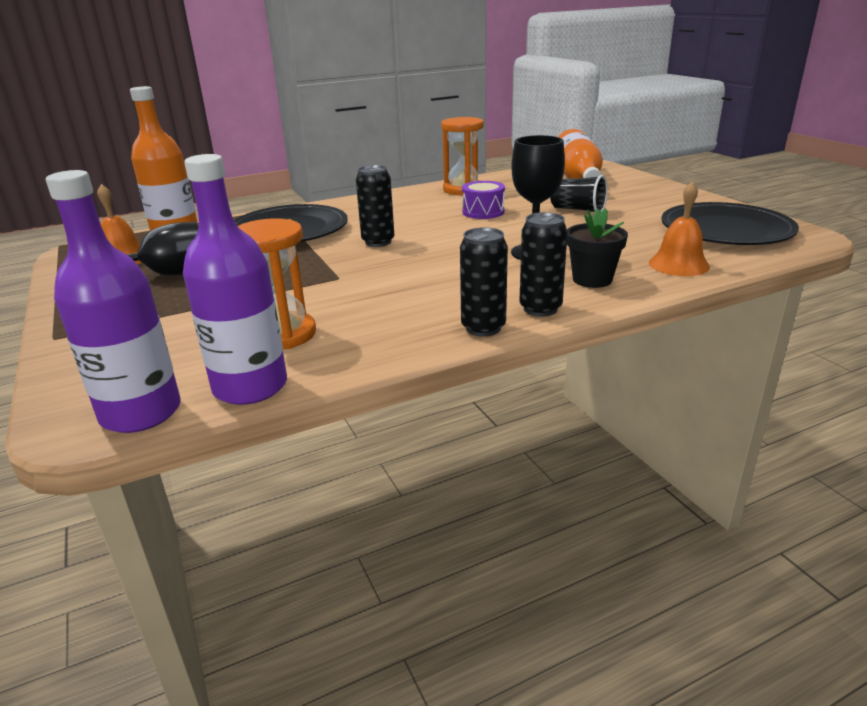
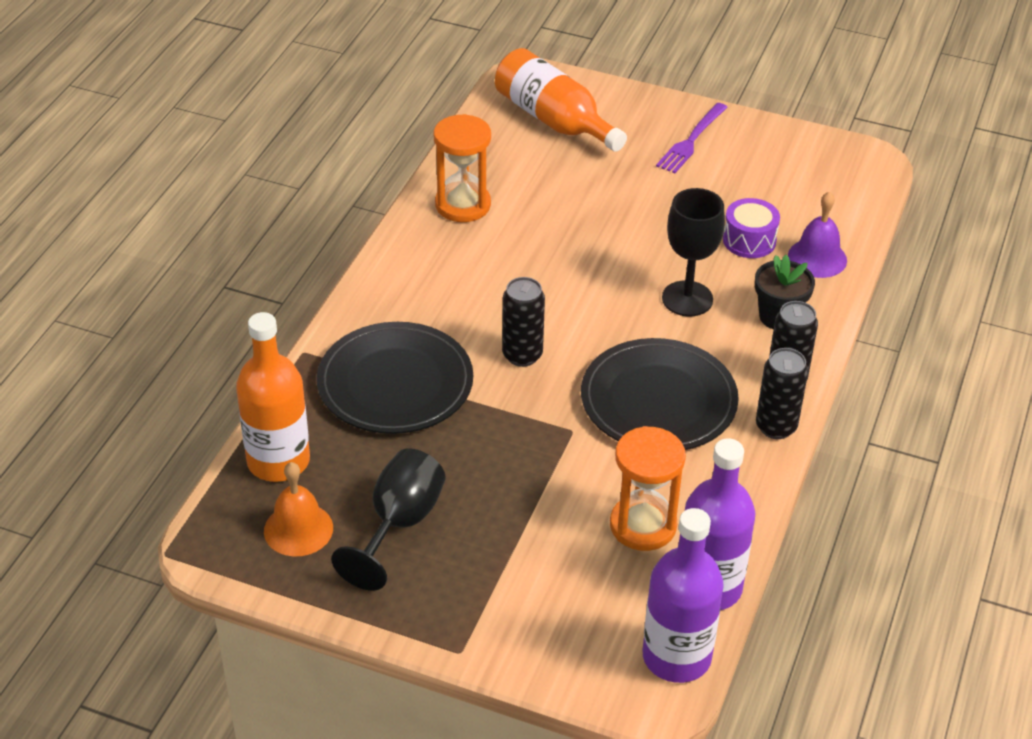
camera: 45 degrees left, 15 degrees up
purple drum [462,181,505,219] -> purple drum moved to [723,198,780,258]
black cup [550,175,608,212] -> none
orange bell [649,181,710,276] -> purple bell [788,191,847,278]
black plate [661,202,799,245] -> black plate moved to [581,338,739,450]
none -> purple fork [656,103,728,173]

